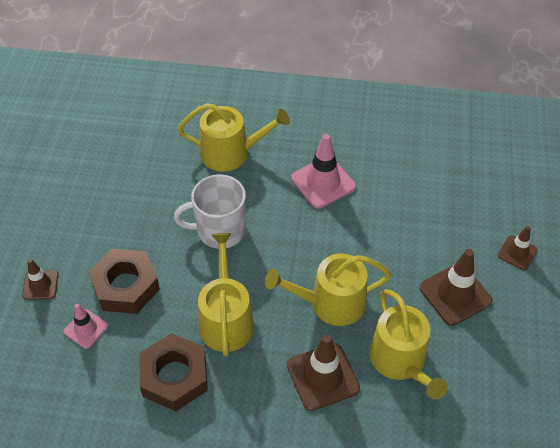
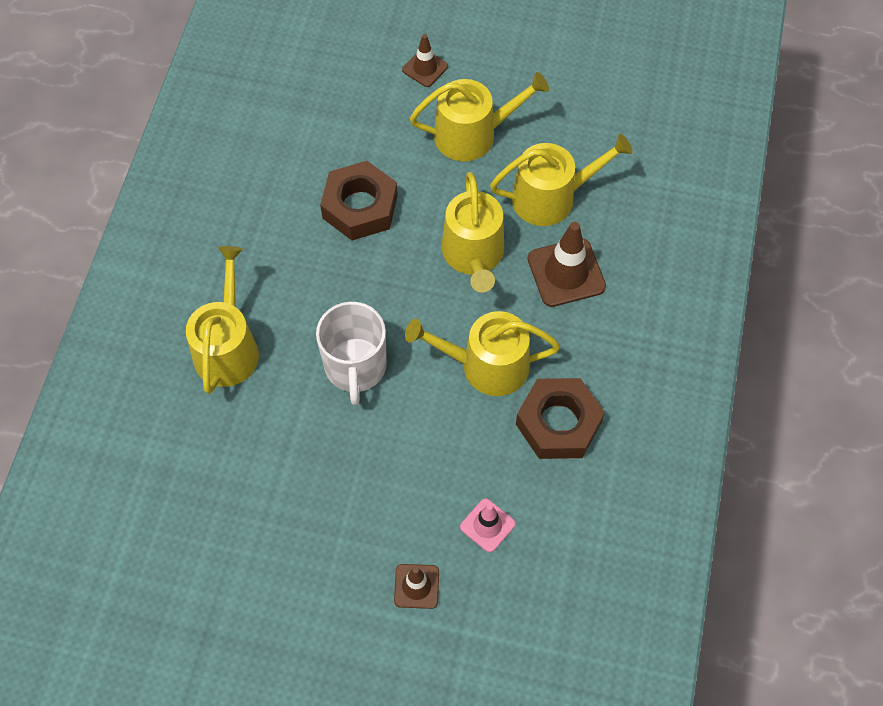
camera: 85 degrees left, 10 degrees up
brown nut [88,249,160,314] -> brown nut moved to [320,161,398,240]
pink traffic cone [291,134,356,209] -> none
brown traffic cone [420,249,492,326] -> yellow watering can [410,72,549,162]

